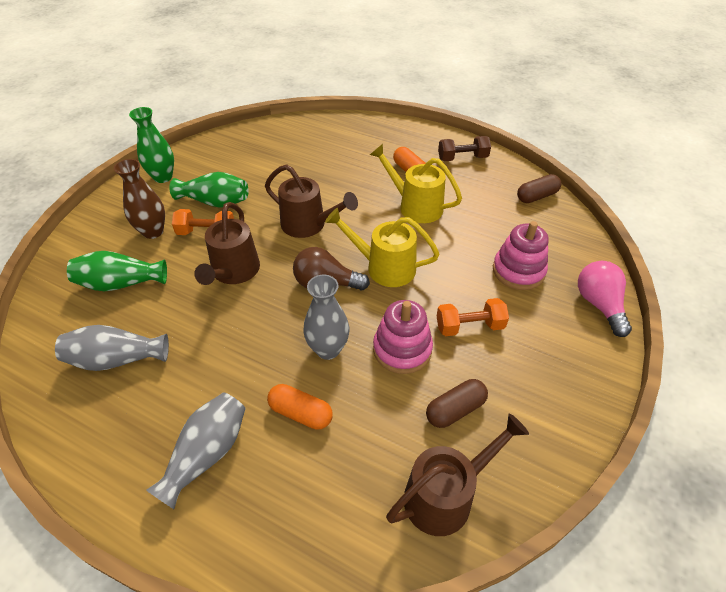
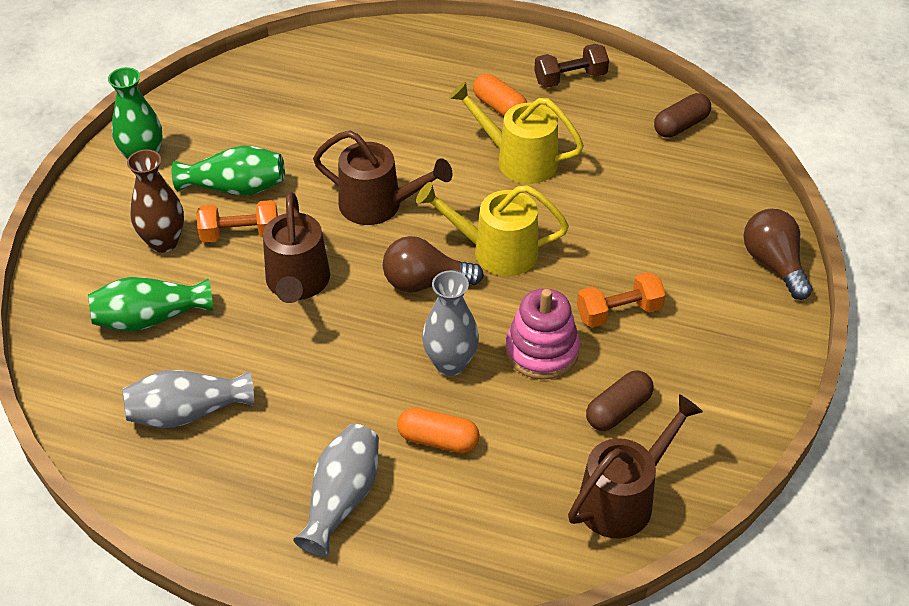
camera: 10 degrees left, 0 degrees up
pink stacking toy [493,221,549,290] -> none
pink light bulb [578,261,632,337] -> brown light bulb [744,209,813,300]

